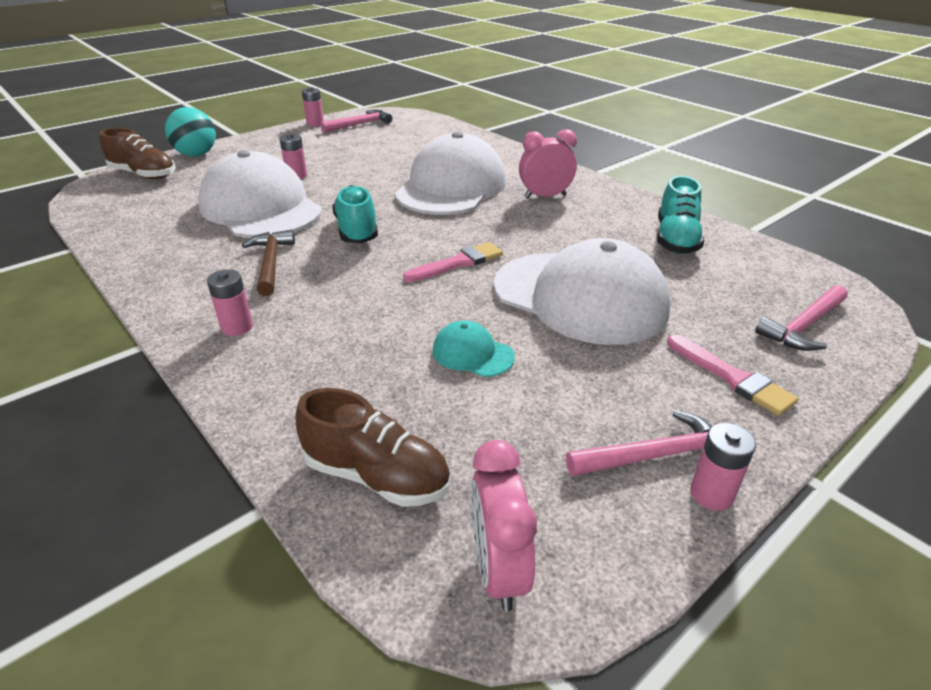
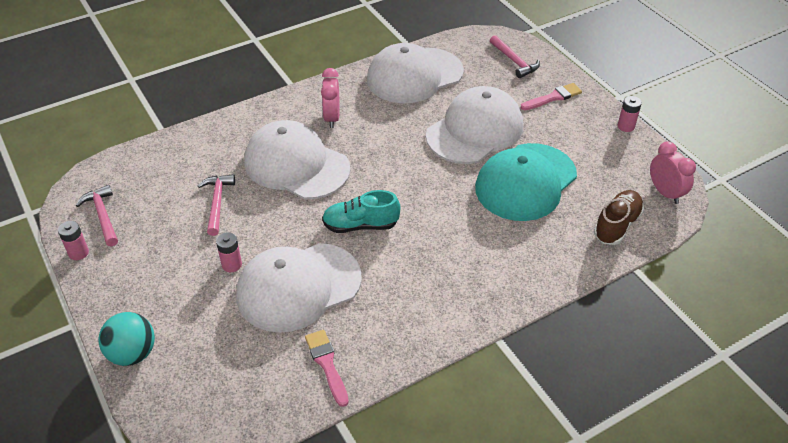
camera: 80 degrees left, 10 degrees up
brown shoe [99,128,176,179] -> none
pink battery [207,269,253,336] -> none
brown hammer [242,229,295,296] -> none
pink brush [403,242,503,282] -> pink brush moved to [305,330,349,407]
turquoise cap [433,320,515,377] -> turquoise cap [475,143,577,221], size x2.38
pink clock [471,440,537,612] -> pink clock turned 120 degrees counterclockwise [650,141,696,204]
pink hammer [566,410,712,476] -> pink hammer moved to [198,174,235,236]
turquoise shoe [657,176,704,254] -> white cap [367,43,464,103]

